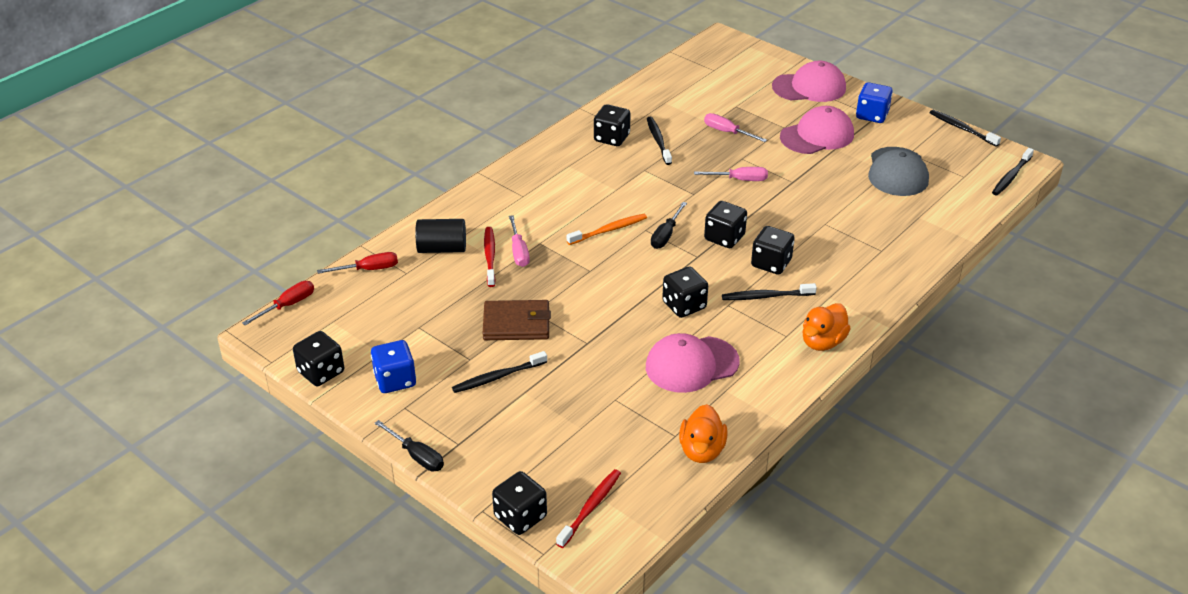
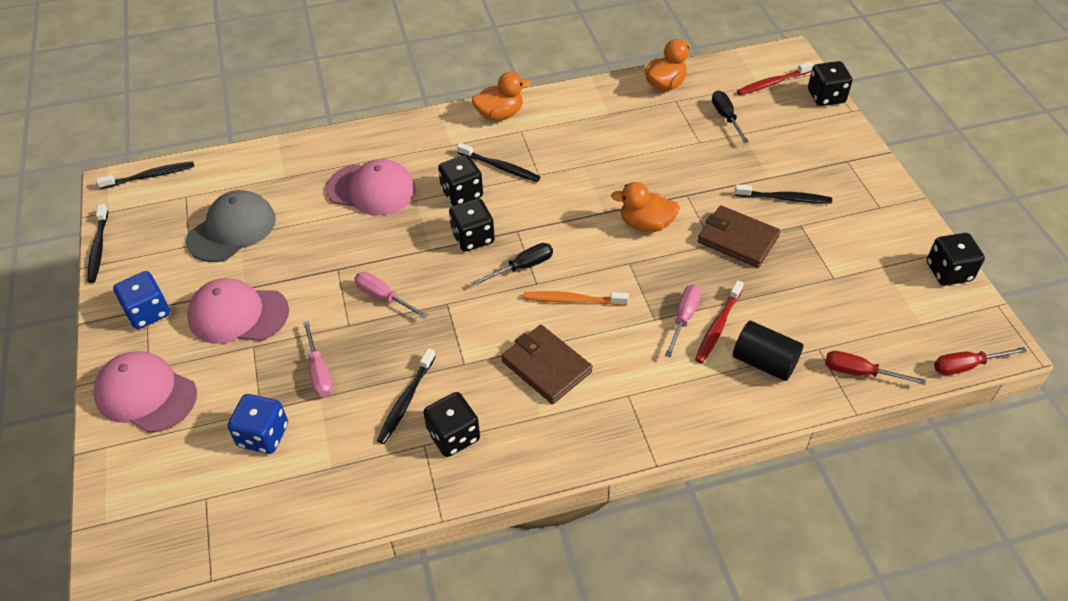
camera: 145 degrees left, 10 degrees up
blue dice [371,340,416,393] -> blue dice moved to [228,394,288,454]
black screwdriver [374,420,444,471] -> black screwdriver moved to [712,91,749,143]
pink cap [646,333,740,393] -> pink cap moved to [326,159,416,216]
black dice [662,266,708,318] -> none
none -> brown wallet [501,325,592,404]
none -> orange duck [611,182,680,232]

